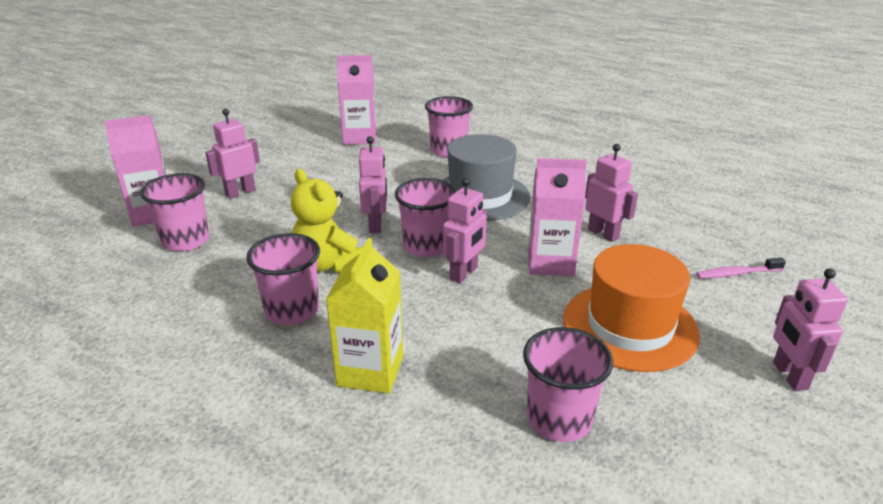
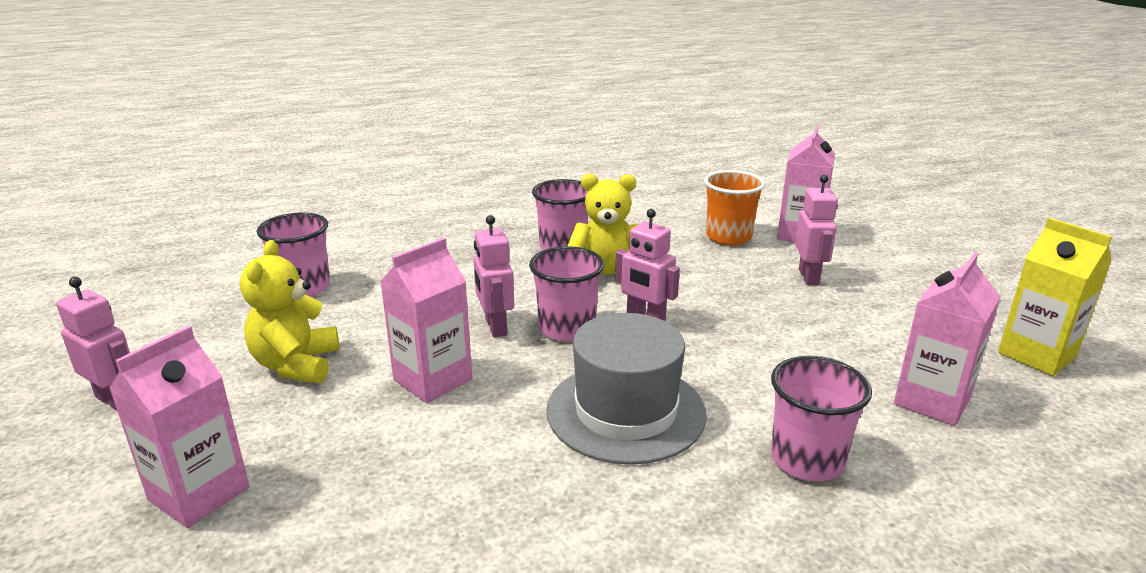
camera: 130 degrees right, 5 degrees down
pink cup [140,173,209,251] -> orange cup [704,170,765,245]
yellow carton [326,238,403,394] -> yellow carton moved to [998,218,1112,376]
orange hat [564,244,700,372] -> yellow teddy bear [240,240,339,383]
pink robot [585,144,638,242] -> none
pink toothbrush [696,257,786,279] -> pink carton [109,326,249,528]

